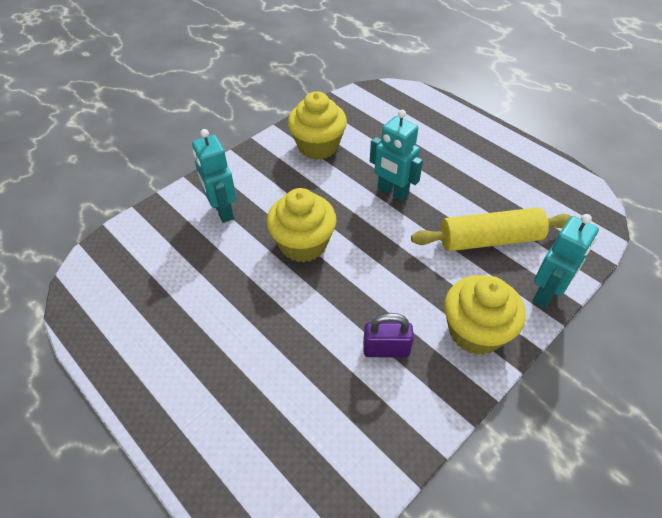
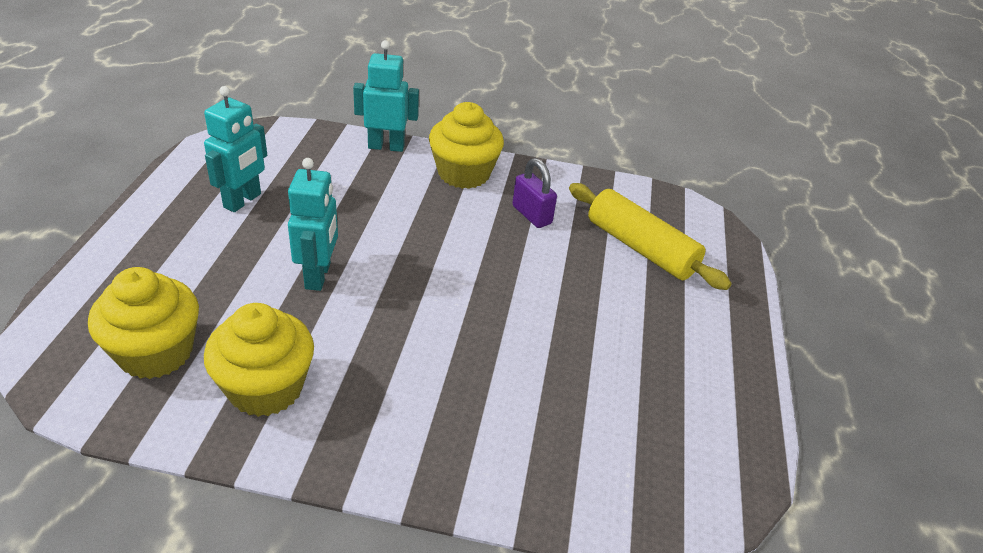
camera: 130 degrees left, 10 degrees down
turquoise robot [192,129,237,223] -> turquoise robot moved to [204,86,267,212]
yellow cupcake [267,188,337,262] -> yellow cupcake moved to [88,267,199,379]
yellow rolling pin [411,207,571,251] -> yellow rolling pin moved to [569,183,732,290]

